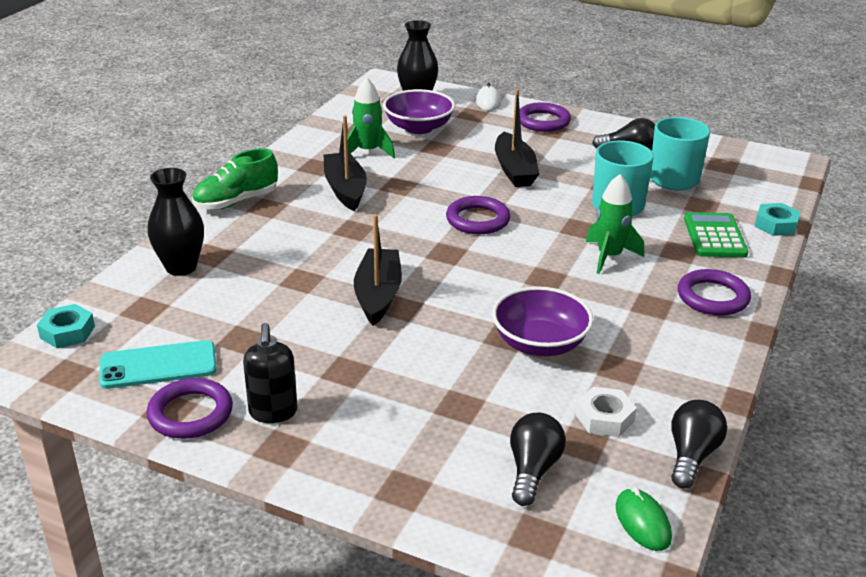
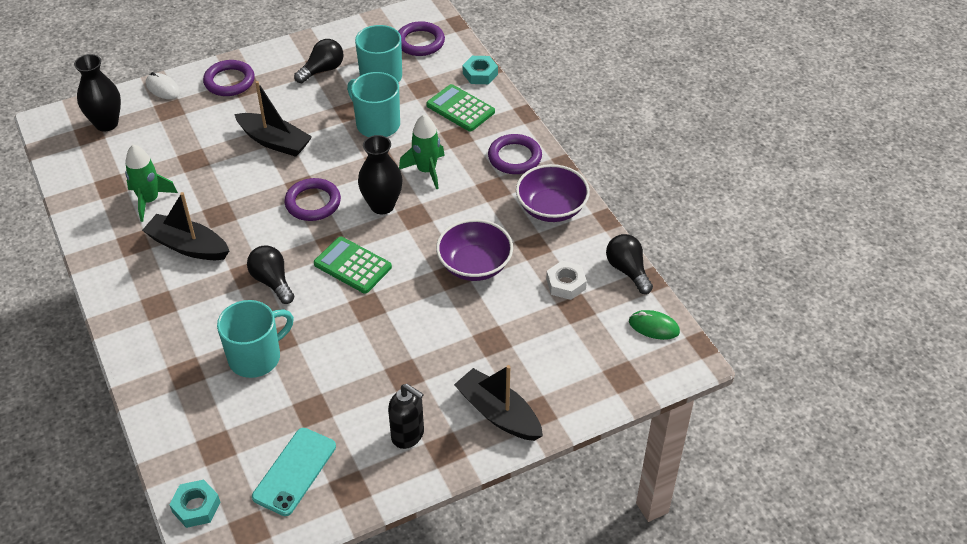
camera: 50 degrees left, 15 degrees up
purple ring [146,378,233,439] -> purple ring moved to [398,21,445,56]
black vase [148,168,204,276] -> black vase moved to [358,135,403,214]
green shoe [192,149,278,210] -> none
black boat [354,214,402,326] -> black boat moved to [454,365,543,441]
purple bowl [383,89,455,134] -> purple bowl moved to [516,164,590,222]
black light bulb [510,413,566,506] -> black light bulb moved to [247,246,294,304]
none -> turquoise mug [217,300,294,378]
none -> green calculator [314,237,392,294]

